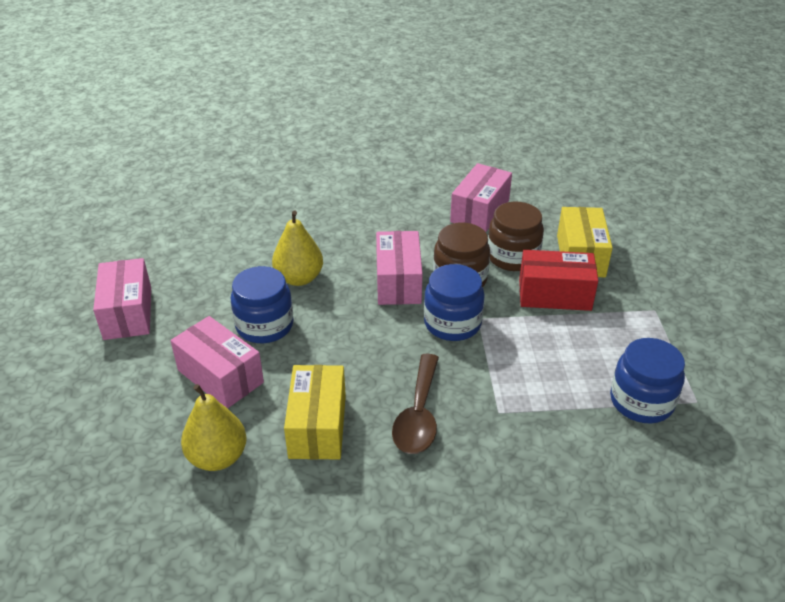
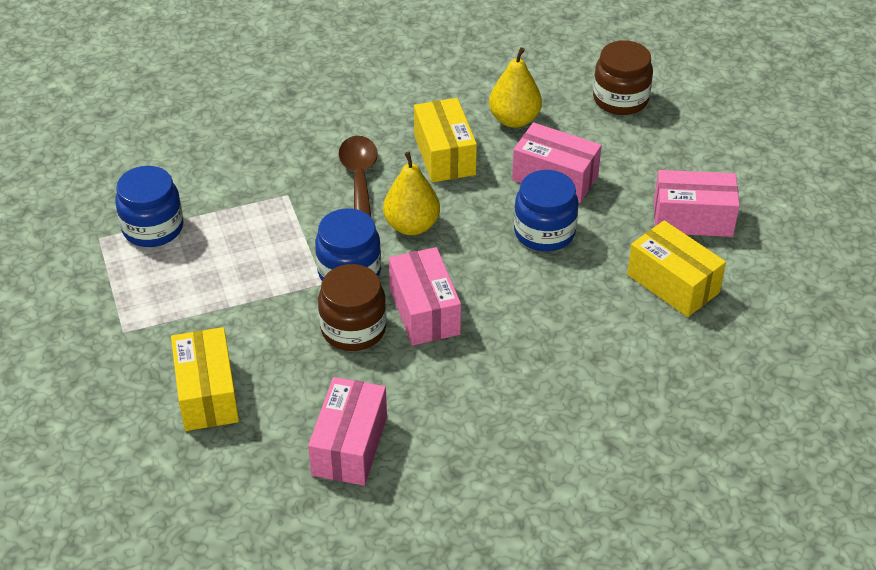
camera: 165 degrees right, 5 degrees up
pink box [93,258,151,340] -> pink box turned 60 degrees counterclockwise [654,170,740,237]
yellow pear [272,211,323,286] -> yellow pear moved to [383,151,440,235]
brown jar [488,202,544,271] -> brown jar moved to [593,40,653,115]
red box [519,250,598,311] -> none
none -> yellow box [627,220,726,317]

